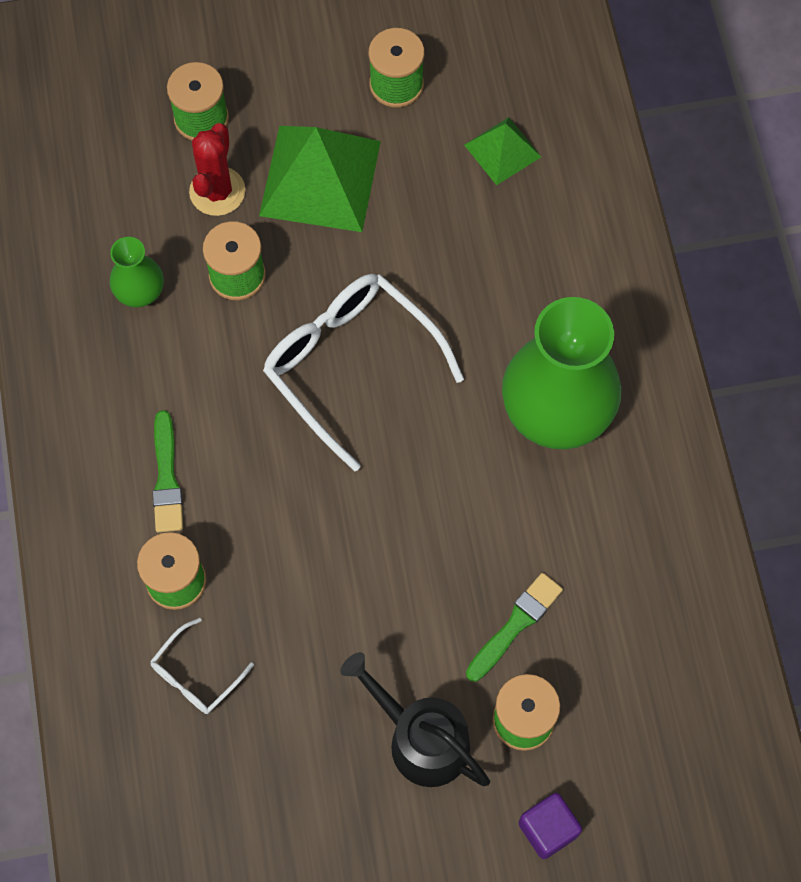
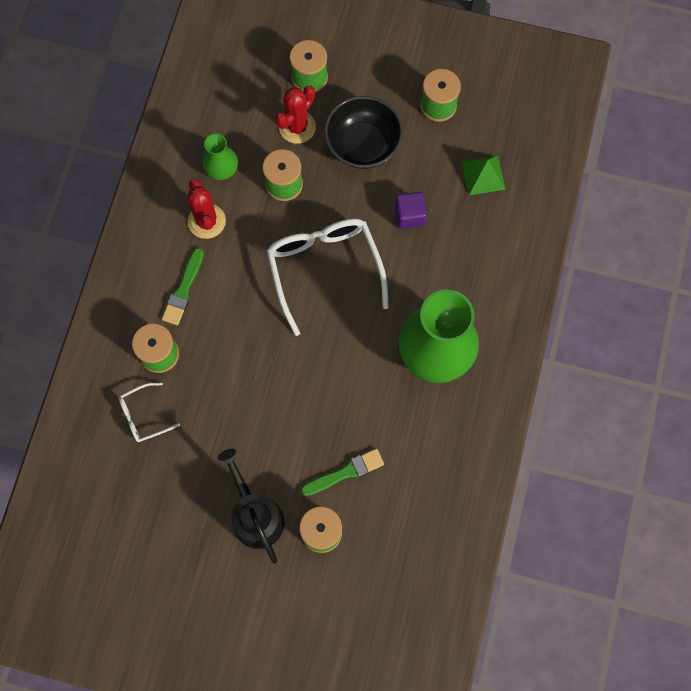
camera: 25 degrees right, 5 degrees up
green pyramid [259,126,381,232] -> black bowl [324,96,403,169]
purple cube [519,793,582,859] -> purple cube moved to [395,192,427,229]
none -> red cactus [188,179,226,239]

